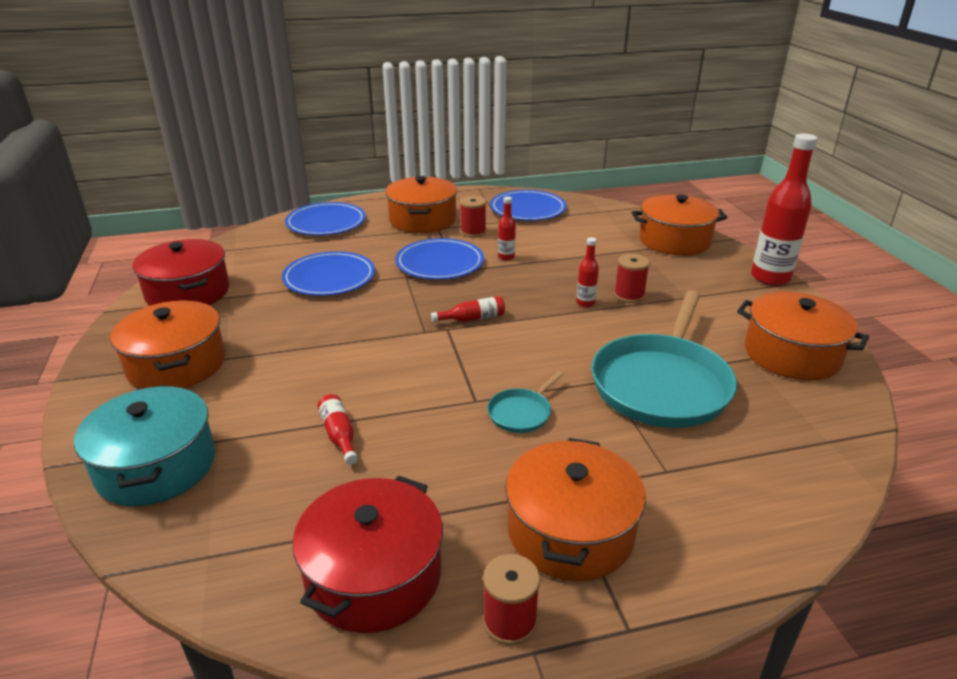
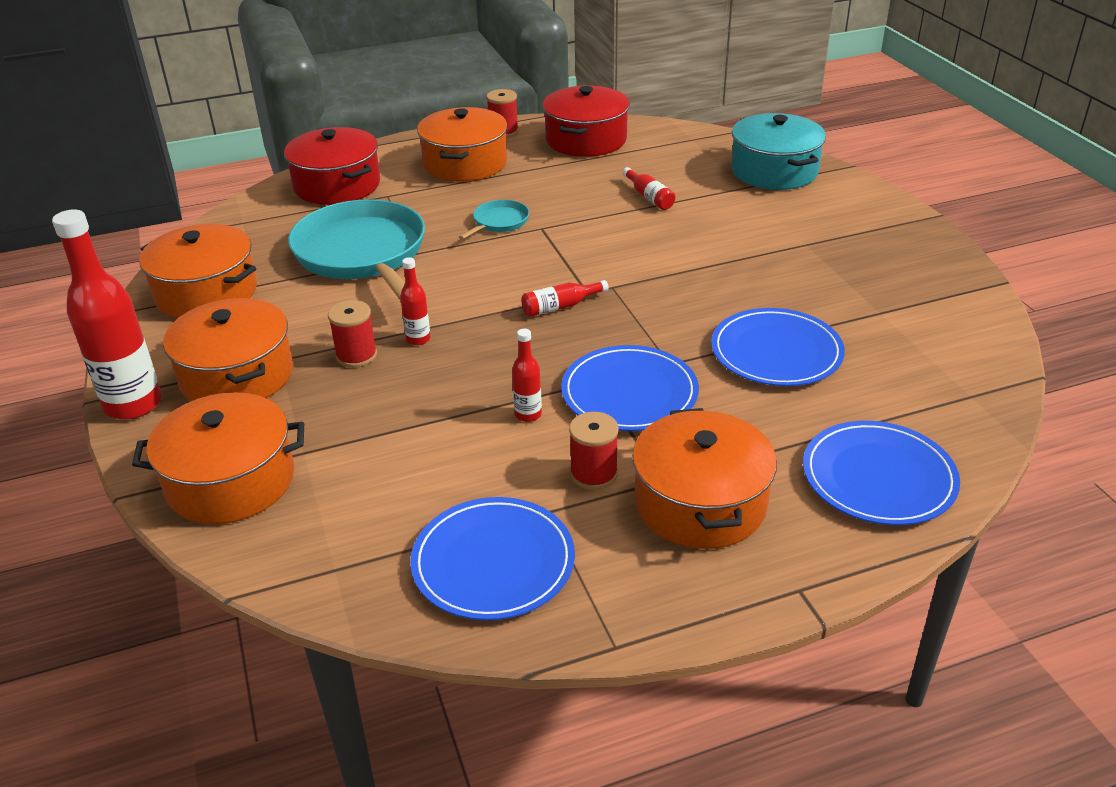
camera: 175 degrees right, 5 degrees up
orange pot [110,300,225,389] -> orange pot moved to [163,298,293,401]
red pot [132,239,229,306] -> red pot moved to [284,127,380,205]
turquoise pan [591,290,737,428] -> turquoise pan turned 45 degrees counterclockwise [288,199,425,301]

